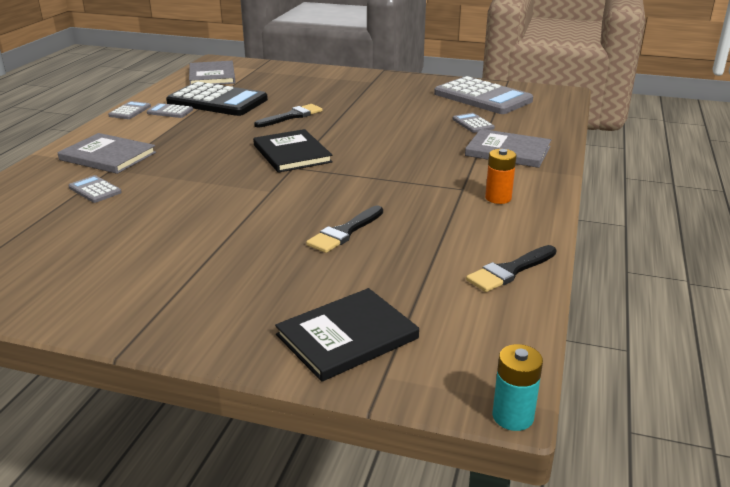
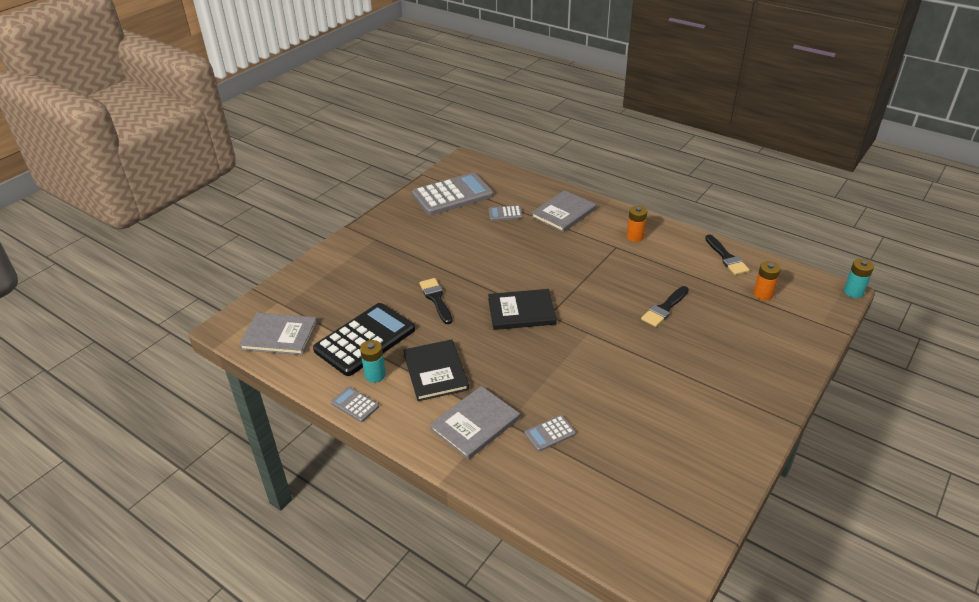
camera: 70 degrees left, 10 degrees up
grey calculator [147,103,193,118] -> turquoise battery [360,340,386,383]
black book [275,288,419,382] -> black book moved to [403,339,469,401]
black brush [306,206,383,253] -> black brush turned 75 degrees clockwise [641,286,689,327]
none -> orange battery [754,261,781,301]

